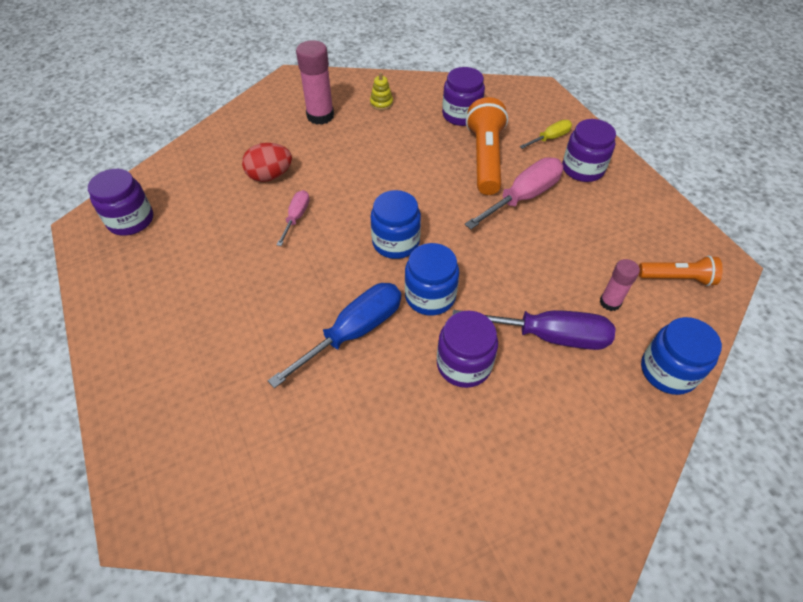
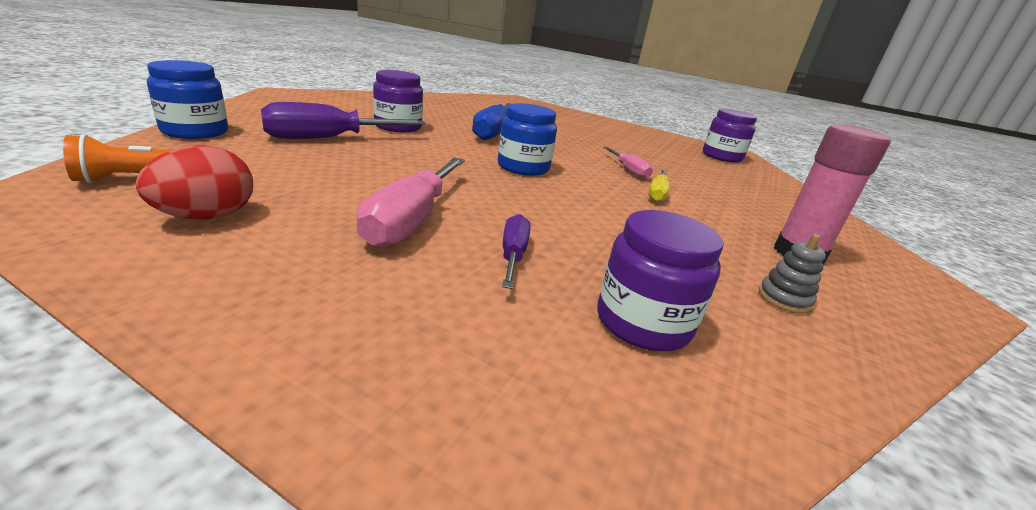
camera: 140 degrees right, 25 degrees down
red egg [242,143,292,182] -> red egg moved to [136,145,253,219]
yellow stacking toy [370,72,393,110] -> grey stacking toy [759,234,826,314]
blue jar [405,243,459,316] -> none
orange flashlight [466,97,508,195] -> purple screwdriver [502,214,530,289]
yellow screwdriver [519,120,572,149] -> yellow screwdriver moved to [648,170,670,202]
purple jar [562,119,616,182] -> none
pink glue stick [599,259,640,311] -> none

